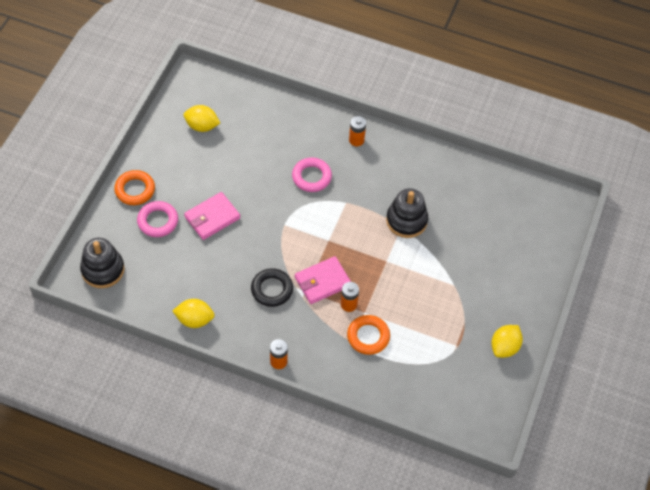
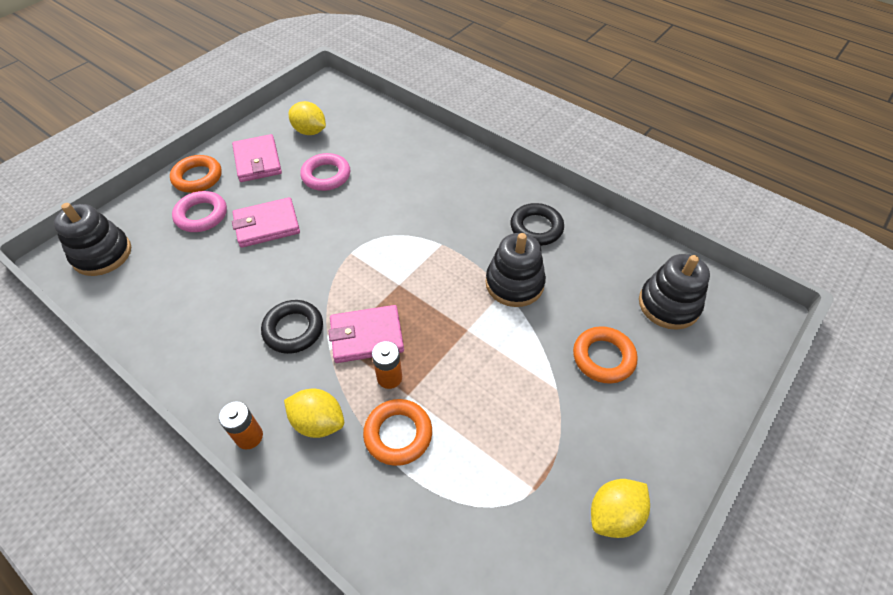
camera: 20 degrees right, 5 degrees down
yellow lemon [173,299,215,328] -> yellow lemon moved to [284,389,344,438]
pink ring [292,158,332,192] -> pink ring moved to [300,153,350,191]
orange battery [349,116,366,146] -> none
none -> pink wallet [232,134,282,182]
none -> black ring [510,203,564,246]
none -> orange ring [573,326,638,384]
none -> black stacking toy [639,254,710,330]

